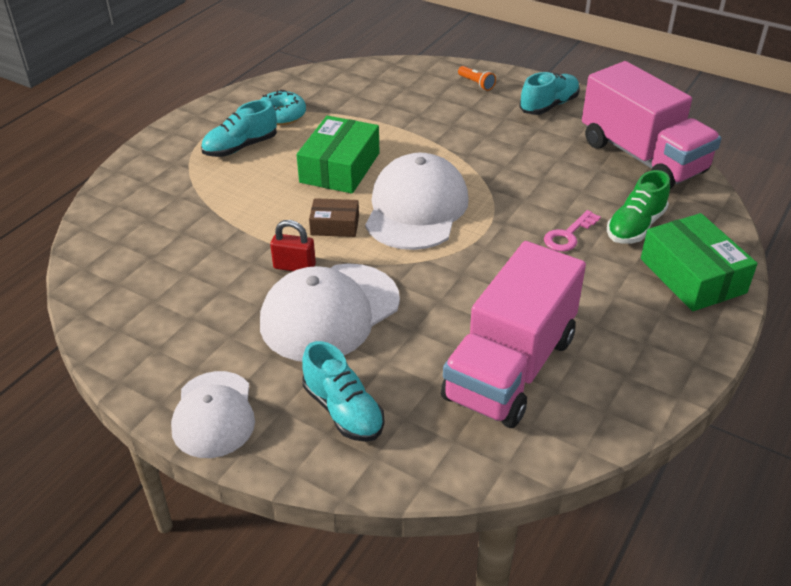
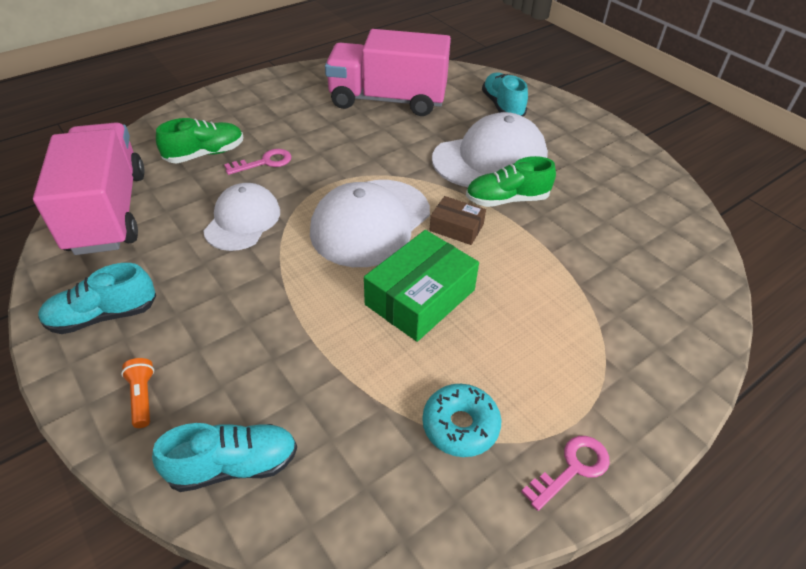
camera: 160 degrees left, 5 degrees up
white cap [171,371,255,458] -> white cap moved to [203,183,280,251]
turquoise shoe [201,100,277,157] -> turquoise shoe moved to [152,423,297,492]
red padlock [270,220,316,271] -> green shoe [466,156,556,207]
pink truck [441,241,586,428] -> pink truck turned 135 degrees counterclockwise [325,29,451,116]
green box [641,213,757,311] -> none
none -> pink key [521,436,610,511]

